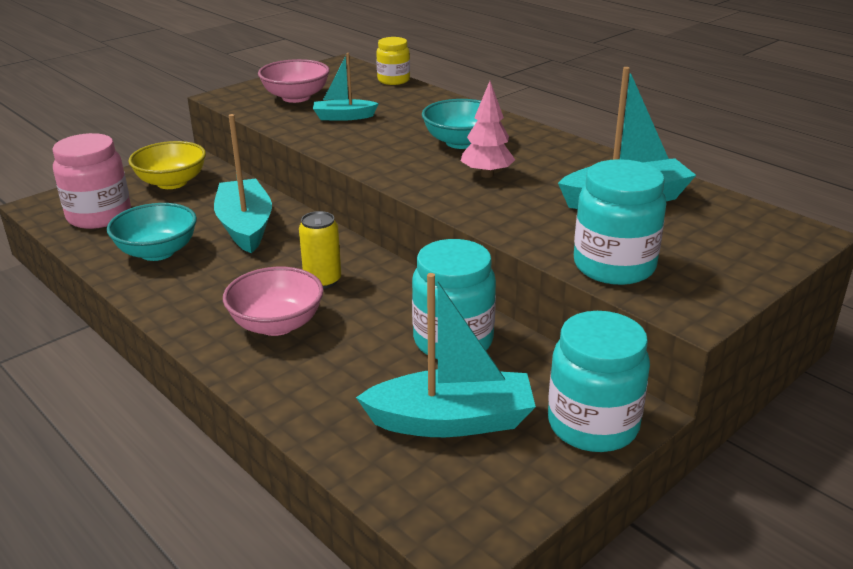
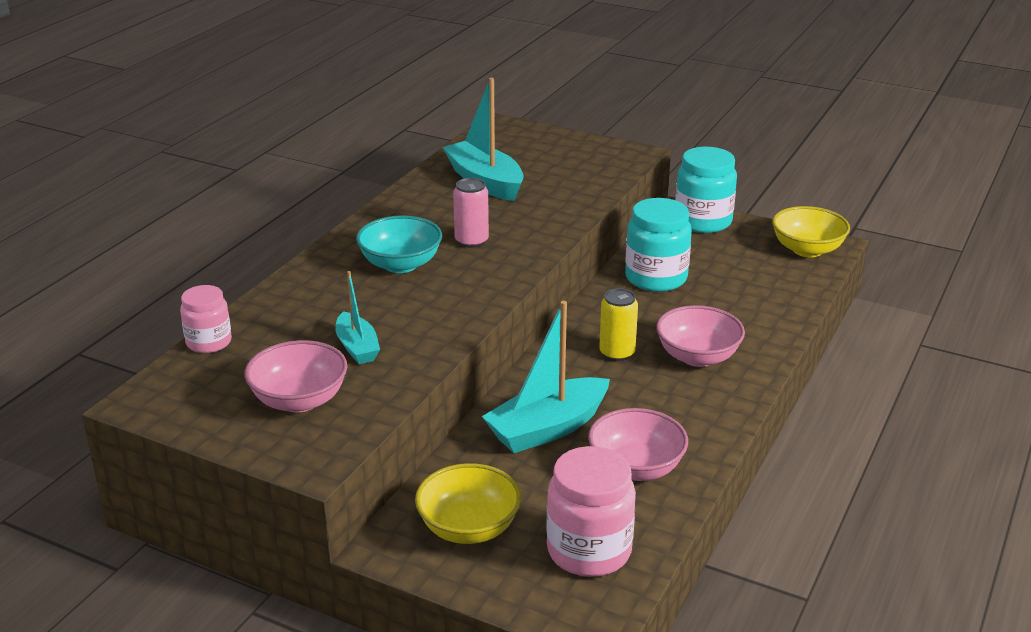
camera: 110 degrees left, 0 degrees up
turquoise bowl [107,203,197,261] -> pink bowl [588,408,688,481]
turquoise boat [356,273,536,437] -> none
yellow jar [376,37,410,85] -> pink jar [180,285,232,353]
pink tree [461,81,515,178] -> pink can [453,178,489,248]
turquoise jar [574,159,667,285] -> none
none -> yellow bowl [772,206,850,257]

